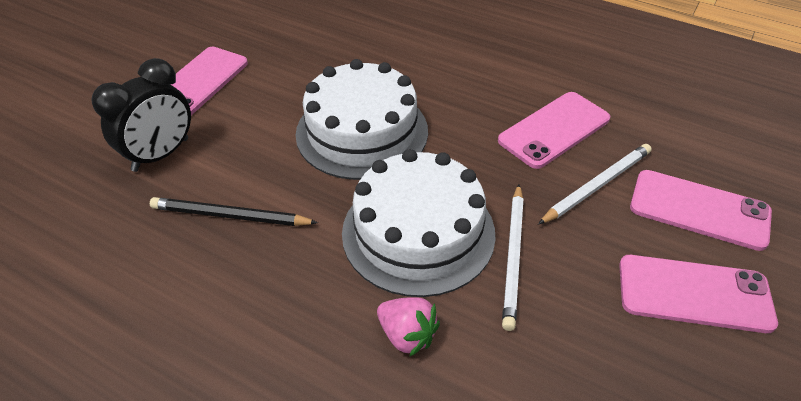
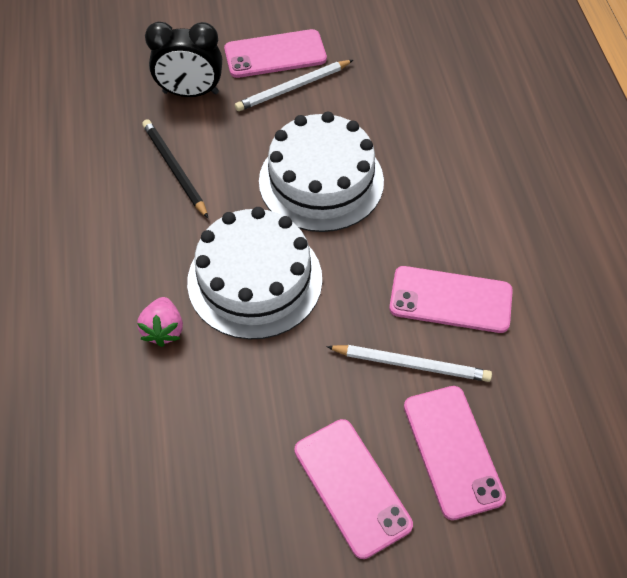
camera: 50 degrees right, 10 degrees up
white pencil [502,184,524,331] -> white pencil moved to [235,60,353,111]

